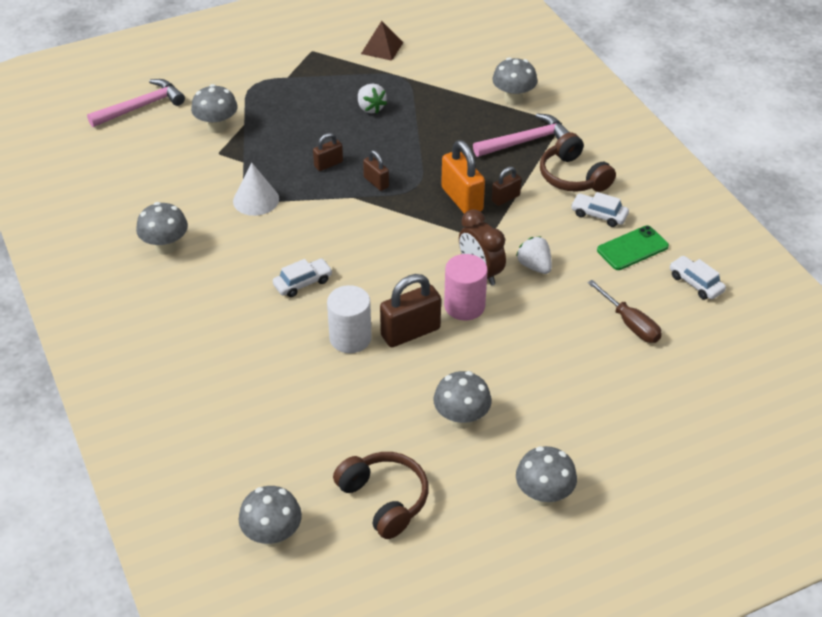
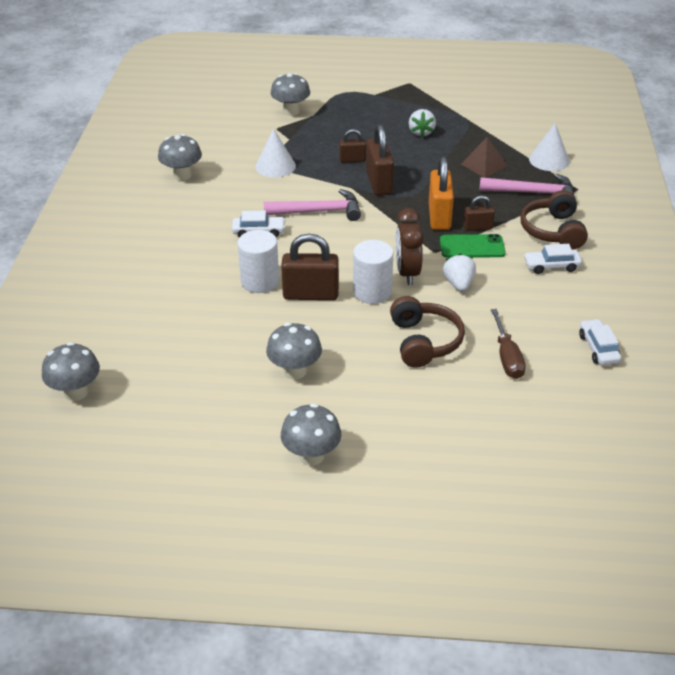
camera: 30 degrees right, 5 degrees down
pink hammer [87,79,185,127] -> pink hammer moved to [264,189,361,221]
brown headphones [333,452,428,539] -> brown headphones moved to [390,296,465,368]
brown pyramid [361,21,403,61] -> brown pyramid moved to [461,137,507,178]
brown padlock [363,150,389,191] -> brown padlock [366,124,394,196], size x1.79
pink cylinder [444,254,488,320] -> white cylinder [353,240,393,304]
grey mushroom [492,57,537,105] -> white cone [529,123,570,171]
white car [571,192,629,227] -> white car turned 60 degrees counterclockwise [524,244,582,274]
green phone [597,226,669,270] -> green phone moved to [440,234,505,258]

